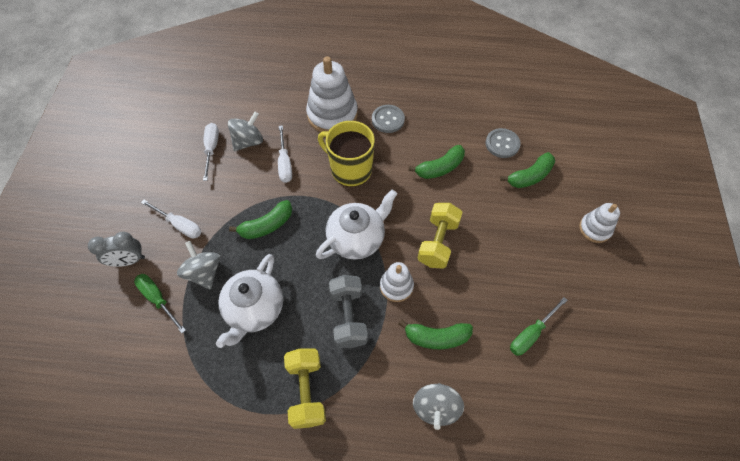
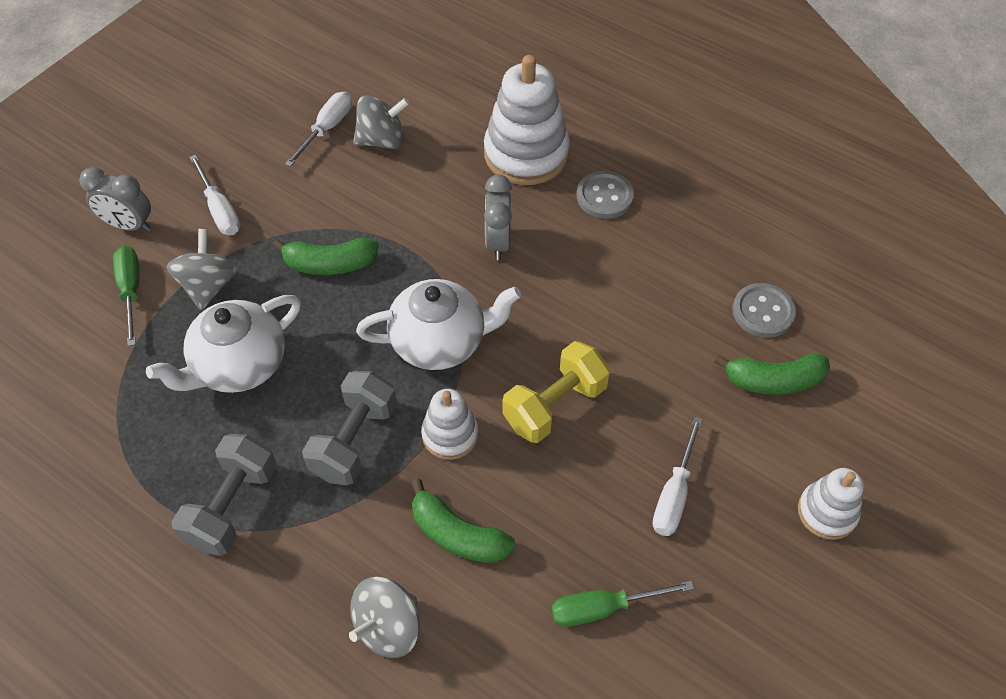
camera: 30 degrees right, 5 degrees down
white screwdriver [278,125,292,183] -> white screwdriver moved to [653,417,703,536]
yellow dumbbell [284,348,326,429] -> grey dumbbell [171,434,277,556]
yellow mug [318,121,375,187] -> grey clock [484,175,512,260]
green banana [408,145,465,179] -> none

